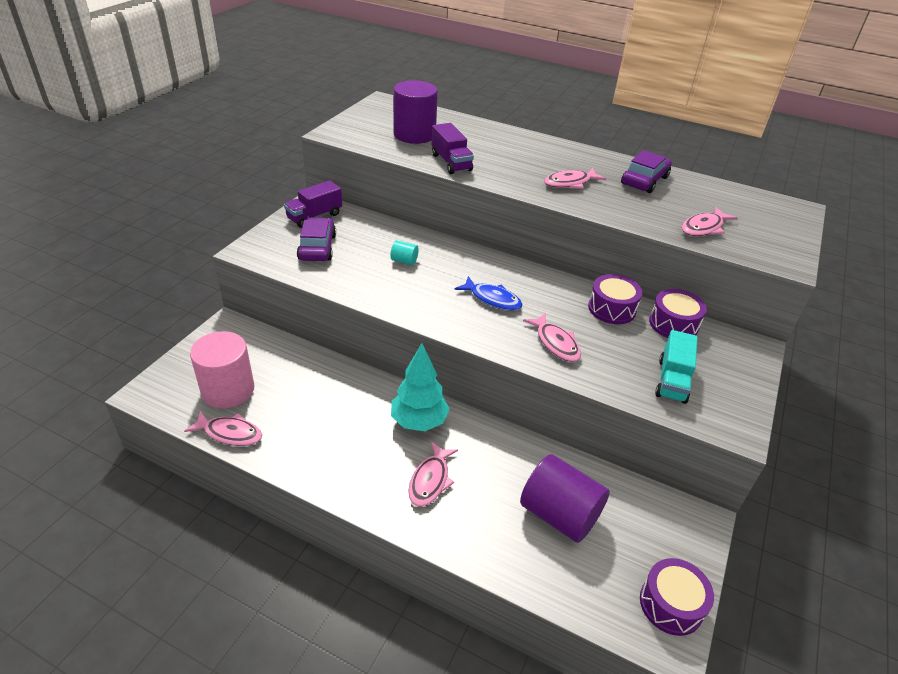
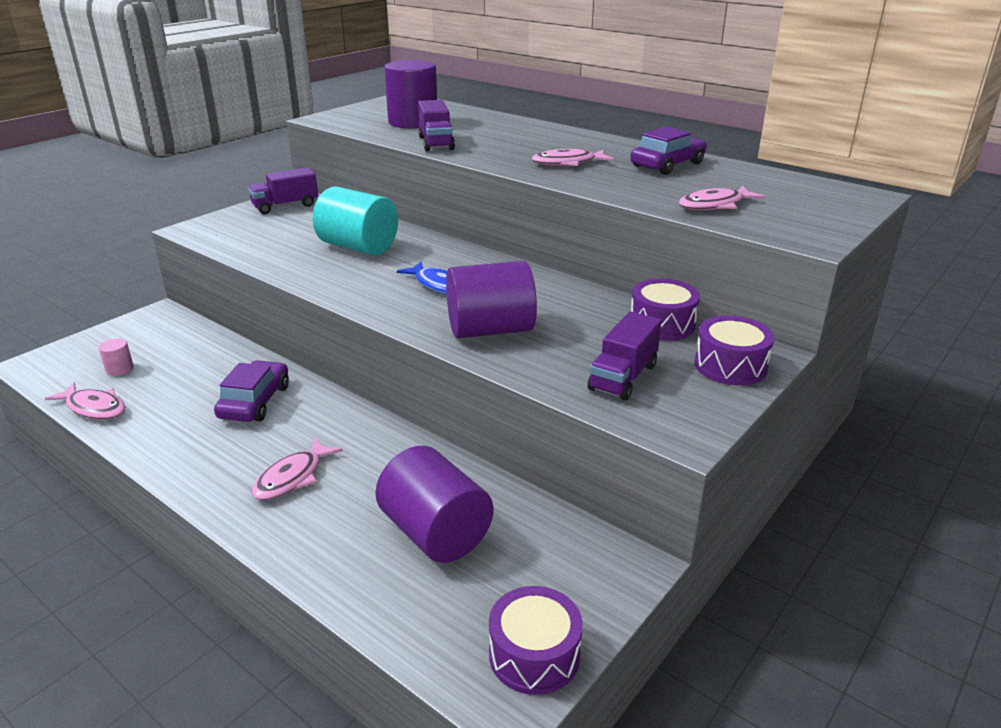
camera: 15 degrees right, 10 degrees down
pink cylinder [190,331,254,408] -> pink cylinder [99,338,134,376], size x0.43
purple car [297,218,336,261] -> purple car moved to [214,360,289,422]
turquoise cylinder [390,241,419,265] -> turquoise cylinder [313,186,398,255], size x2.32
turquoise tree [391,343,450,431] -> none
pink fish [523,313,581,362] -> purple cylinder [446,261,537,338]
purple drum [588,274,642,324] -> purple drum moved to [694,316,774,385]
turquoise truck [655,330,698,404] -> purple truck [588,312,662,401]

